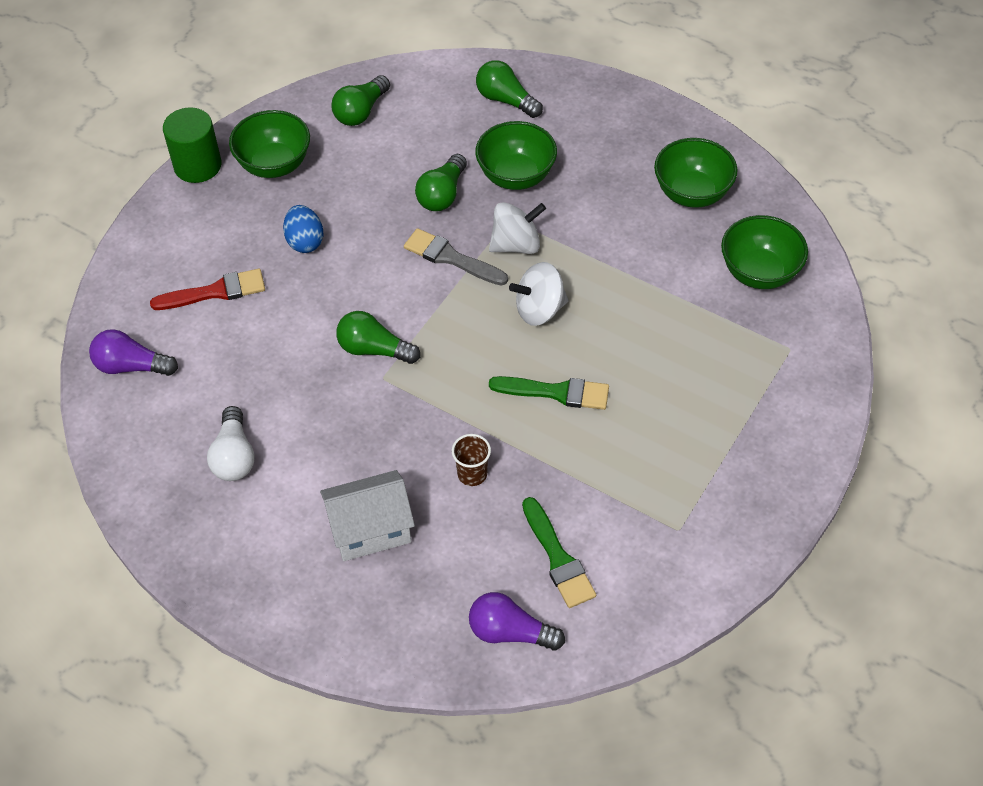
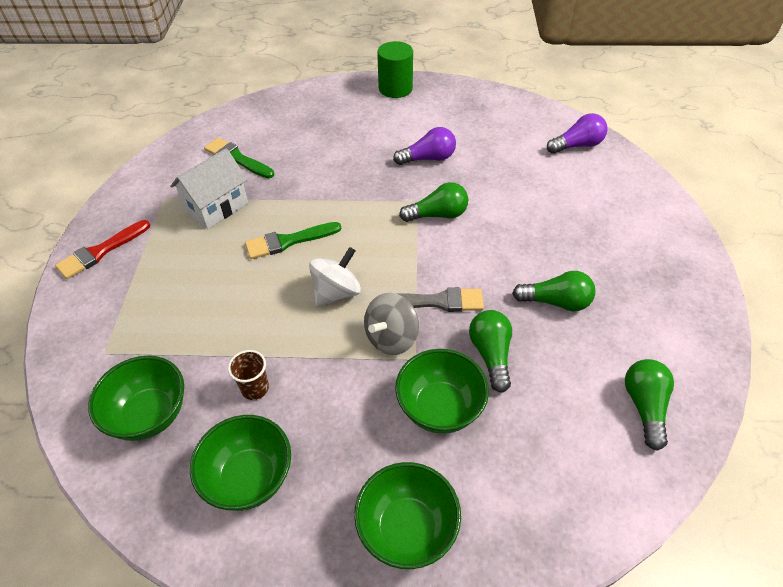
camera: 150 degrees right, 5 degrees down
red brush [150,269,265,310] -> red brush moved to [55,220,150,279]
green cylinder [163,107,221,183] -> green cylinder moved to [377,41,413,98]
white light bulb [207,406,255,481] -> none
green bowl [229,110,310,178] -> green bowl moved to [354,462,461,569]
blue egg [283,205,323,253] -> none
white house [320,470,415,561] -> white house moved to [170,148,248,229]
brown cup [452,434,491,486] -> brown cup moved to [228,350,269,400]
purple light bulb [469,592,565,650] -> purple light bulb moved to [393,127,456,165]
green light bulb [476,60,543,118] -> green light bulb moved to [512,271,596,311]
white spinning top [489,202,546,254] -> grey spinning top [364,293,419,355]

